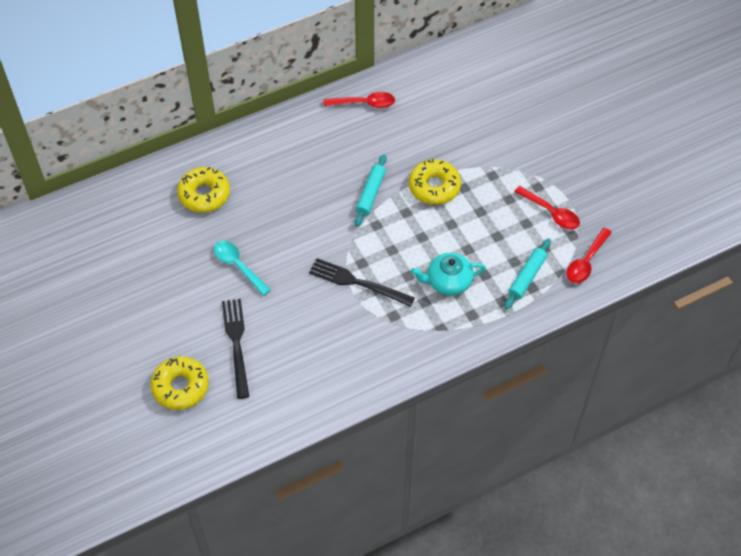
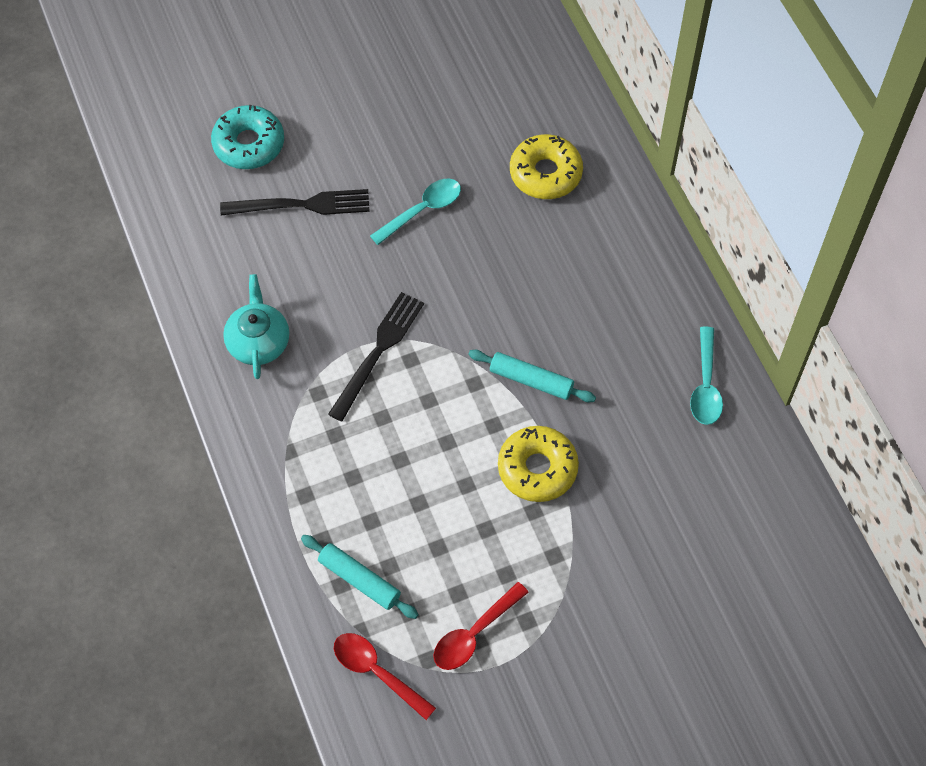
camera: 95 degrees right, 5 degrees up
yellow donut [150,356,209,410] -> turquoise donut [211,105,284,169]
red spoon [324,92,395,108] -> turquoise spoon [690,326,723,425]
turquoise teapot [411,253,486,295] -> turquoise teapot moved to [223,274,289,379]

